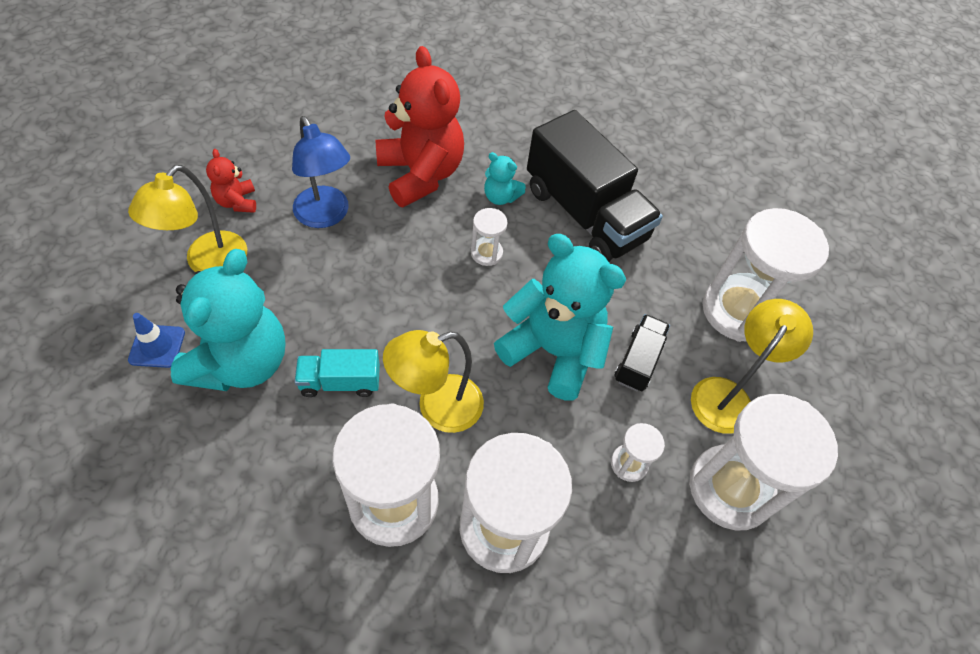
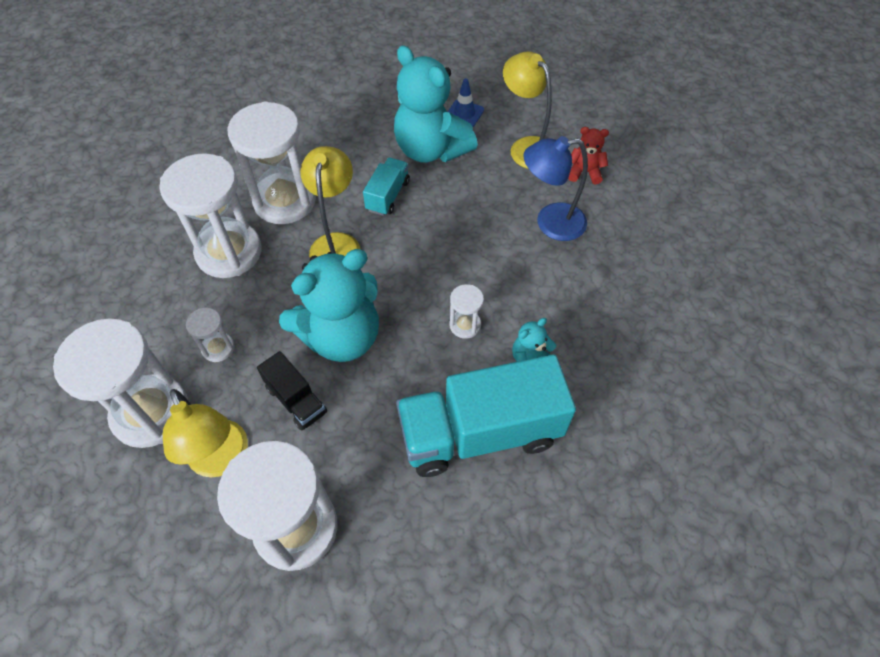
camera: 120 degrees right, 0 degrees up
red teddy bear [375,46,464,207] -> none
black truck [527,110,663,262] -> turquoise truck [396,354,576,477]

